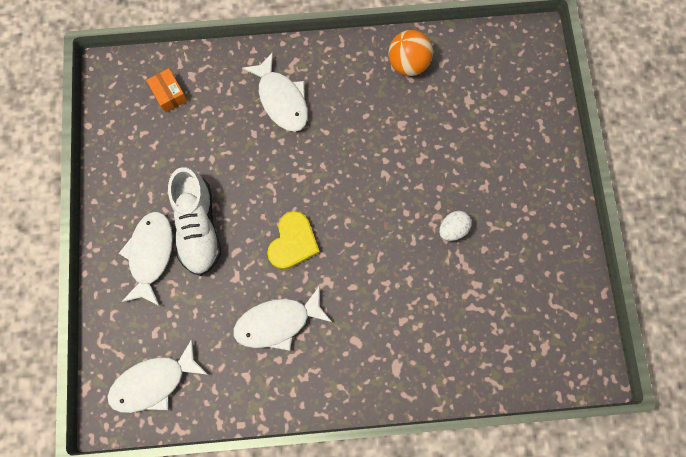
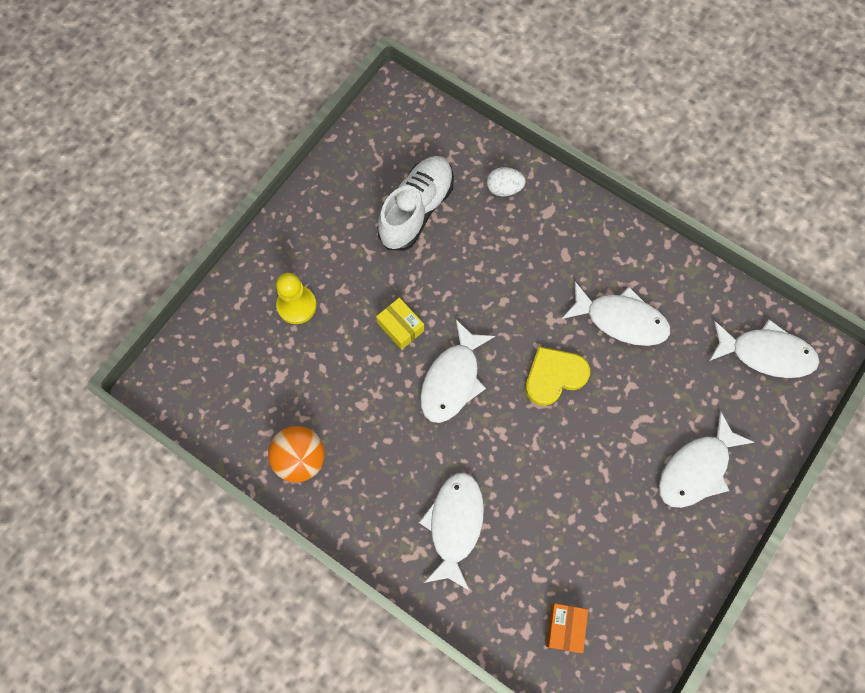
camera: 140 degrees left, 5 degrees down
white shoe [168,167,221,276] -> white shoe moved to [377,156,454,251]
white egg [439,211,472,241] -> white egg moved to [487,167,526,196]
none -> yellow pawn [276,273,317,324]
none -> yellow box [376,298,424,350]
none -> white fish [420,320,495,423]

